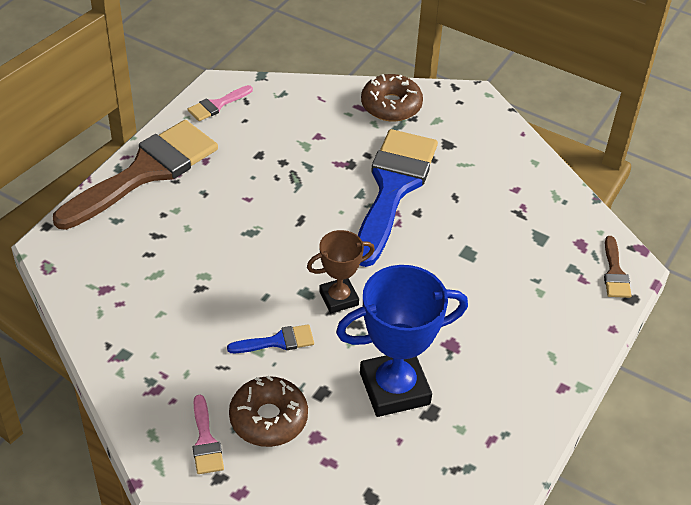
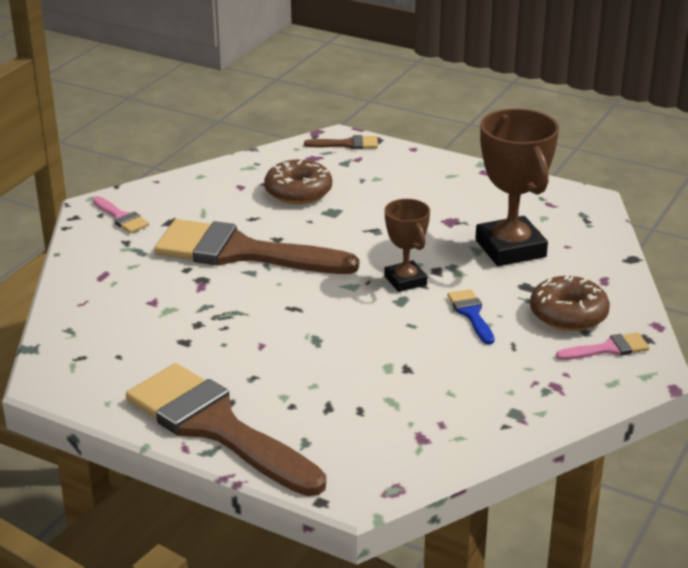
camera: 90 degrees left, 15 degrees down
pink brush [187,85,253,121] -> pink brush moved to [93,196,149,233]
blue trophy [336,265,468,417] -> brown trophy [475,109,559,266]
blue brush [358,129,438,267] -> brown brush [154,219,359,274]
brown donut [361,74,423,122] -> brown donut moved to [264,158,332,204]

